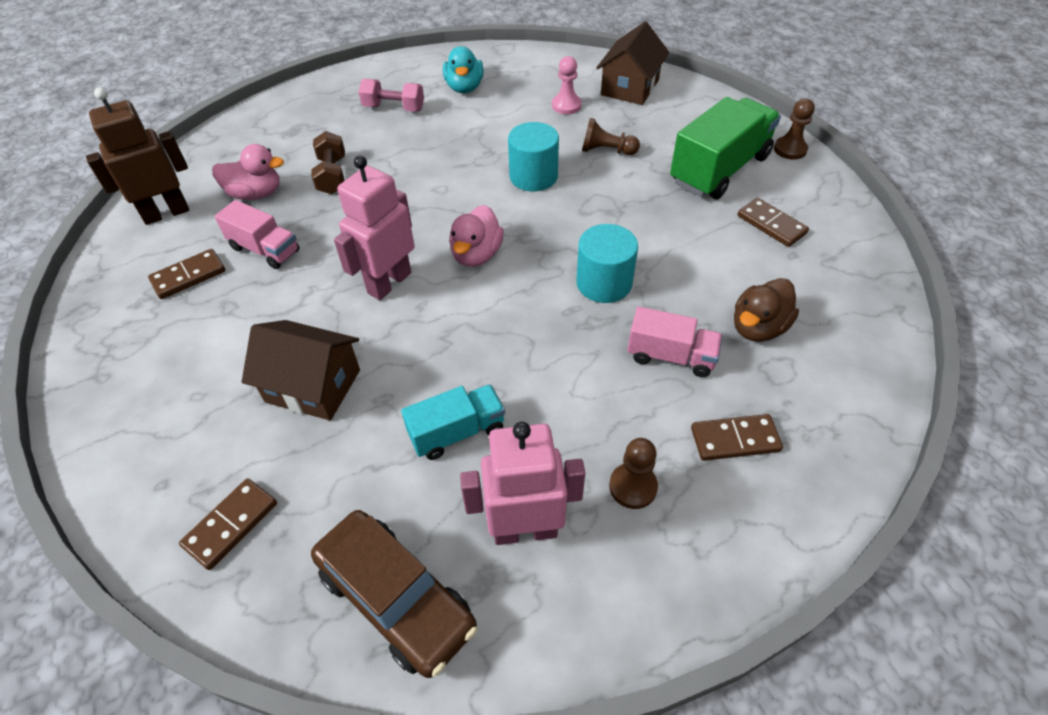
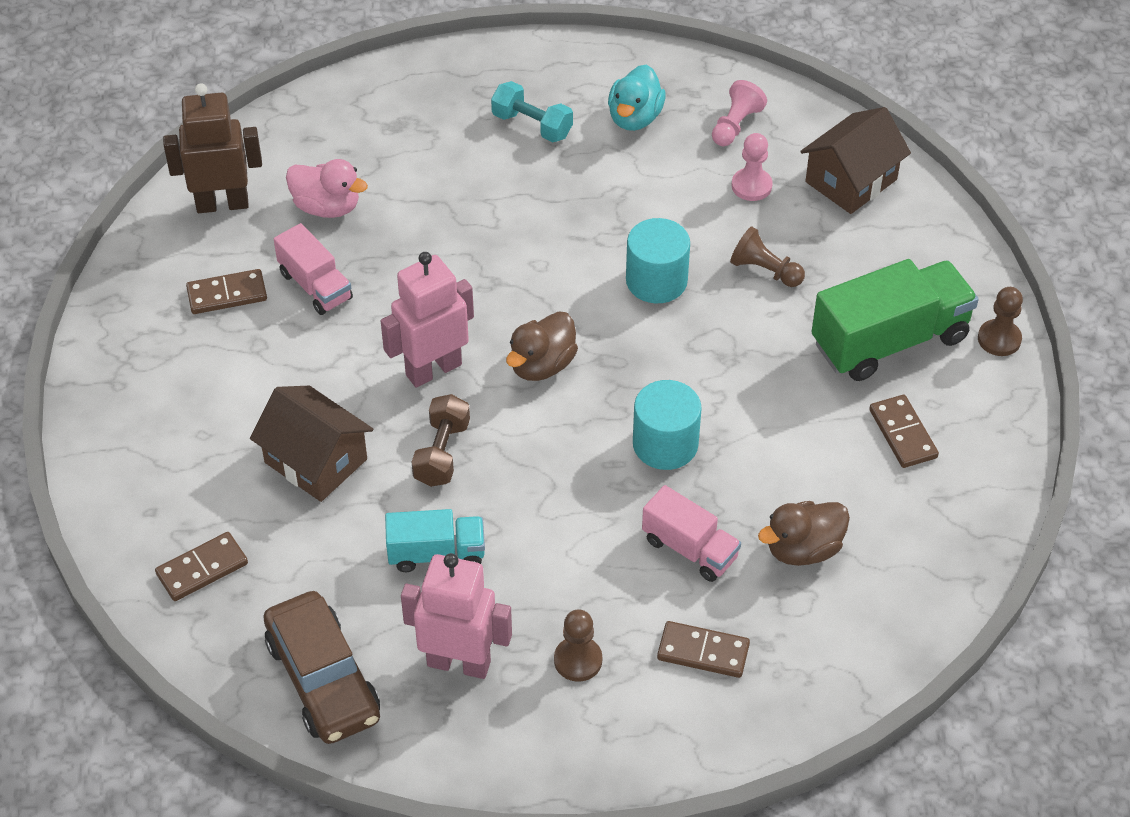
camera: 20 degrees right, 0 degrees up
brown dumbbell [311,131,345,194] -> brown dumbbell moved to [412,394,470,487]
pink dumbbell [359,79,424,112] -> turquoise dumbbell [491,81,573,142]
pink duck [449,205,504,267] -> brown duck [506,311,578,381]
none -> pink pawn [712,80,767,146]

